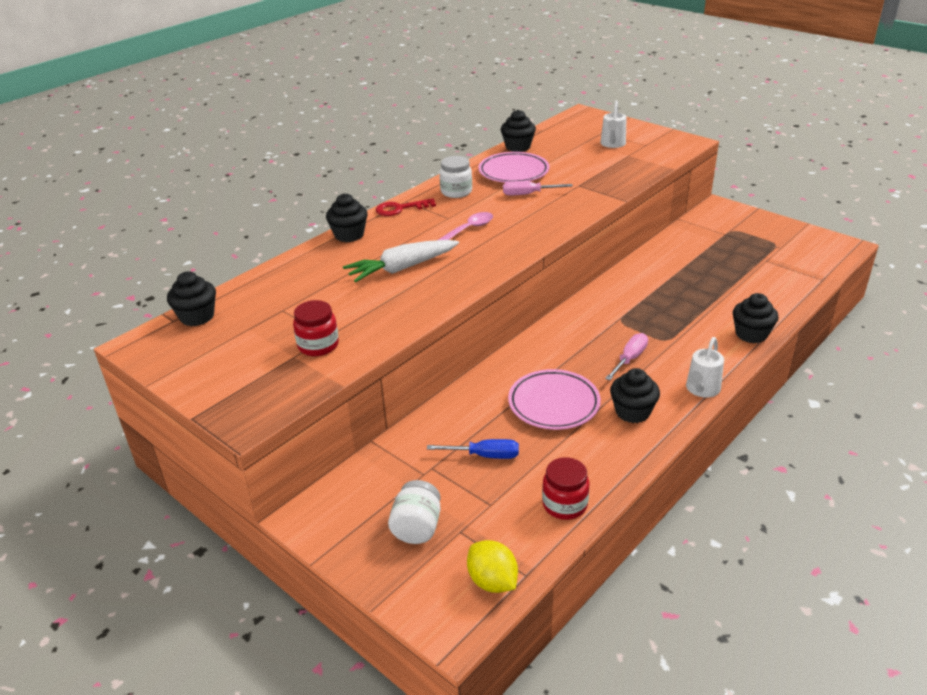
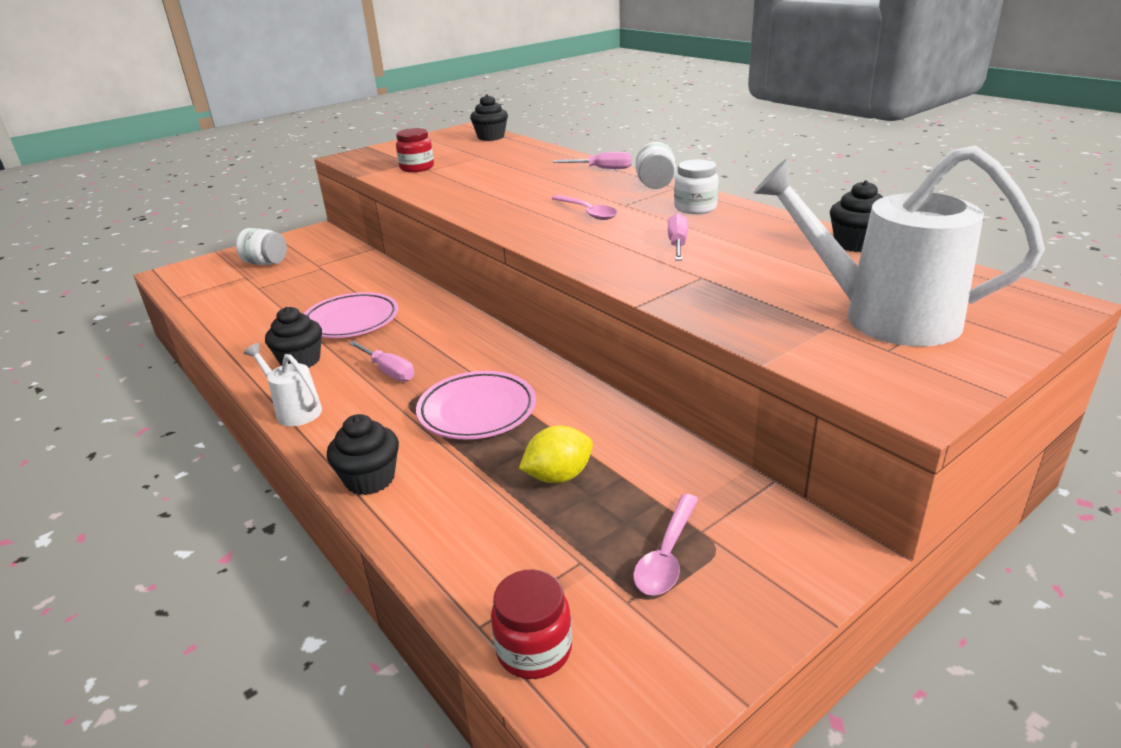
camera: 100 degrees right, 5 degrees down
black cupcake [326,193,368,242] -> pink screwdriver [553,152,632,169]
white carrot [343,240,459,283] -> none
red key [376,198,436,216] -> white jar [636,142,676,189]
blue screwdriver [427,439,519,459] -> none
yellow lemon [467,540,518,593] -> yellow lemon moved to [519,425,593,483]
pink plate [478,152,550,183] -> pink plate moved to [416,371,536,440]
red jar [542,457,589,520] -> red jar moved to [491,569,572,679]
white watering can [600,100,627,148] -> white watering can [754,145,1045,347], size x2.08
none -> pink spoon [633,494,699,595]

